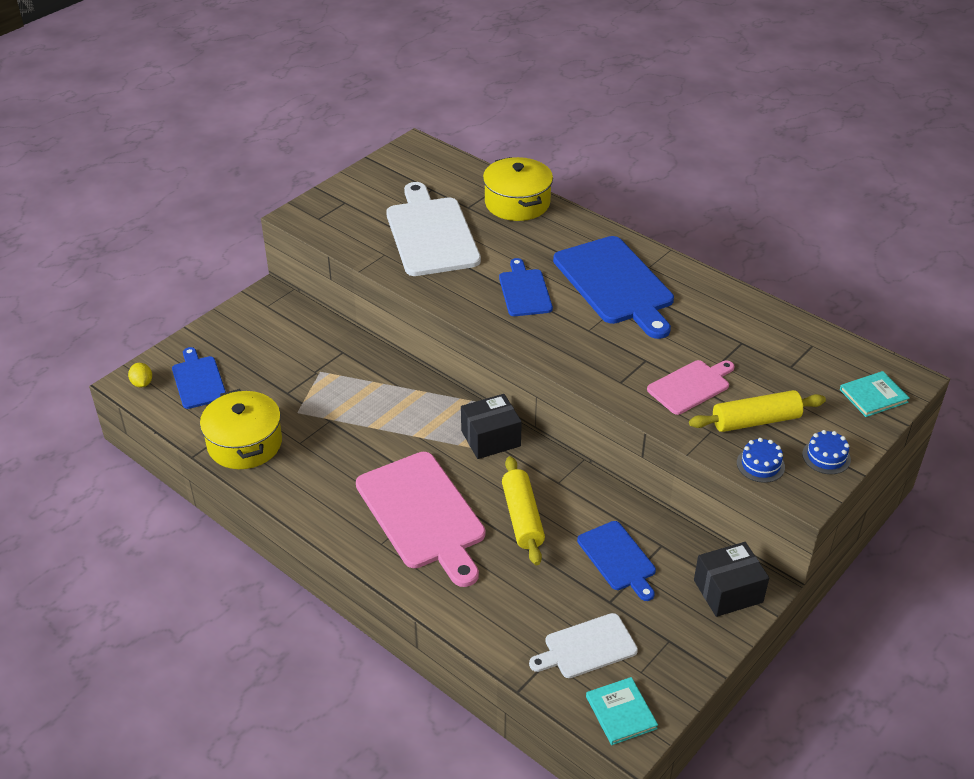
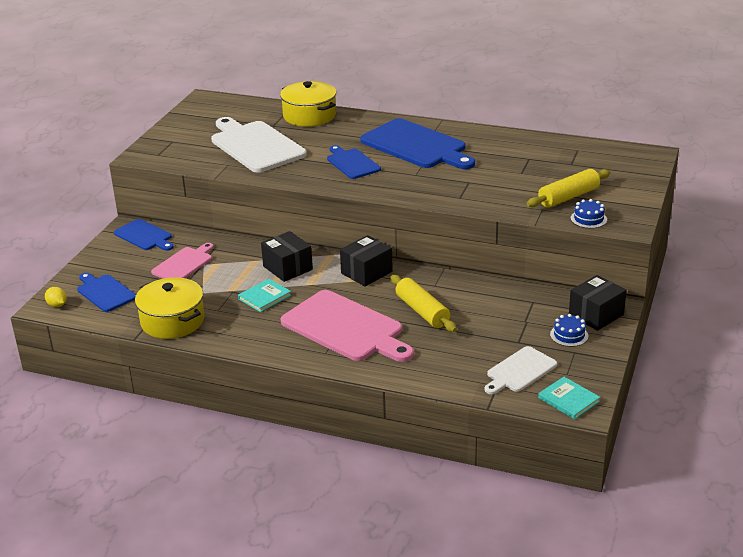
camera: 20 degrees left, 10 degrees down
blue cutting board [577,521,656,601] -> blue cutting board moved to [114,219,174,251]
pink cutting board [647,360,735,415] -> pink cutting board moved to [151,243,214,279]
blue cake [802,430,851,474] -> blue cake moved to [550,314,588,347]
turquoise book [840,371,910,417] -> turquoise book moved to [238,279,291,312]
none -> black box [261,231,313,282]

